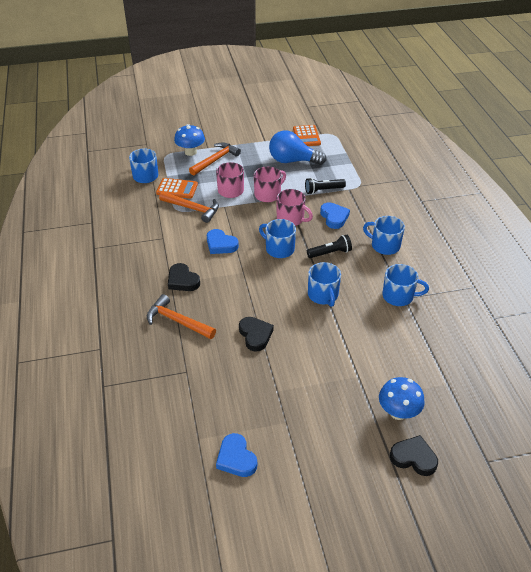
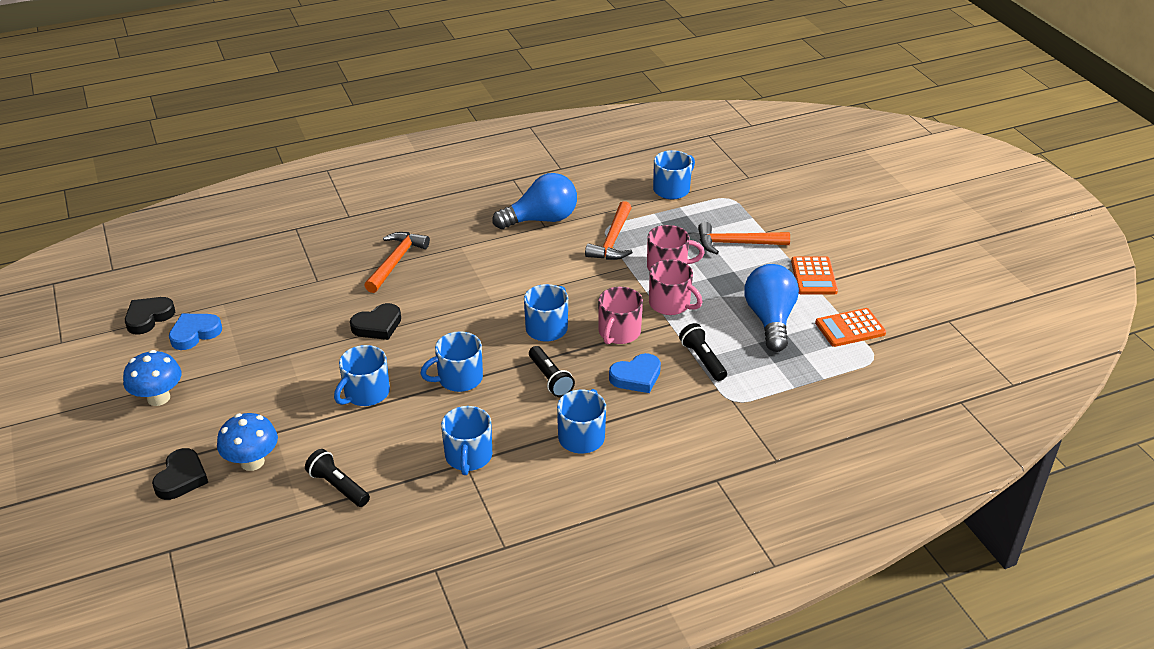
camera: 80 degrees right, 5 degrees down
orange calculator [156,178,198,199] -> orange calculator moved to [791,256,838,295]
black heart [168,263,200,291] -> black heart moved to [125,297,175,335]
blue mushroom [174,124,205,156] -> blue mushroom moved to [123,350,182,406]
orange hammer [189,142,241,176] -> orange hammer turned 150 degrees clockwise [698,222,790,254]
blue heart [207,229,239,254] -> none
none -> black flashlight [305,449,370,507]
none -> blue mug [334,345,390,406]
none -> blue light bulb [492,173,577,229]

